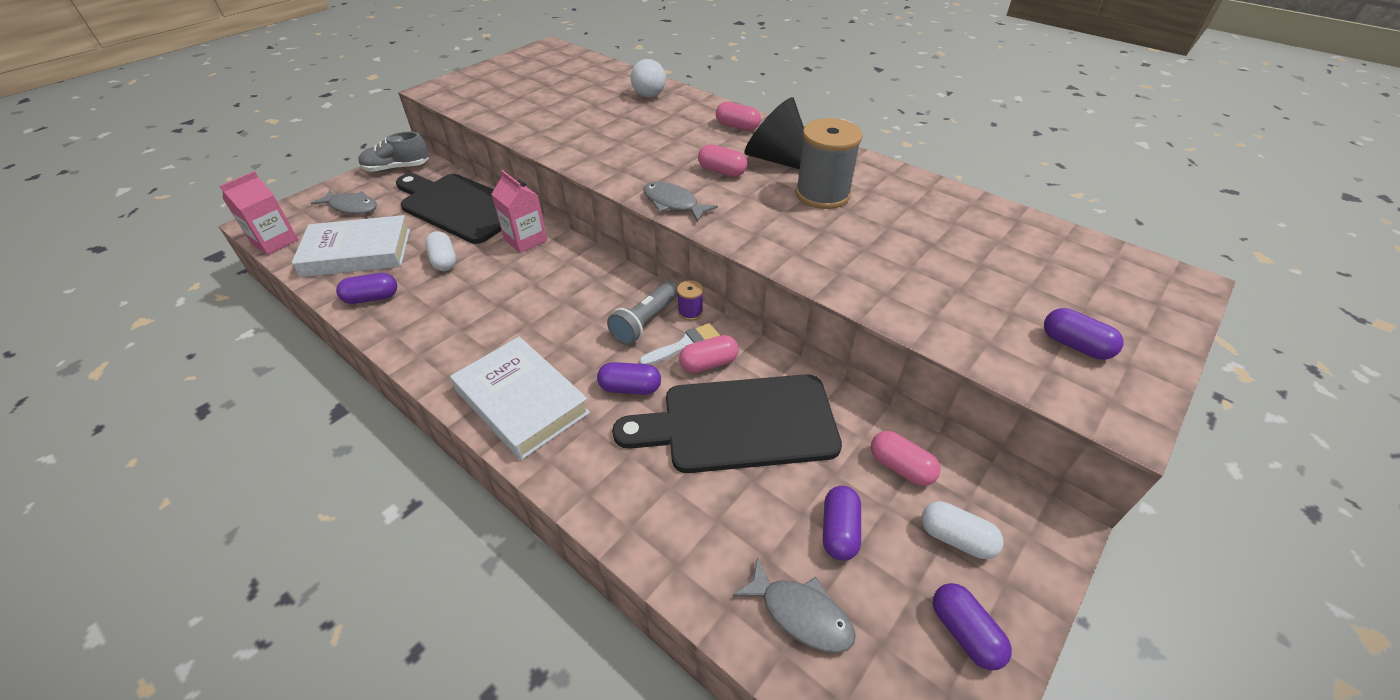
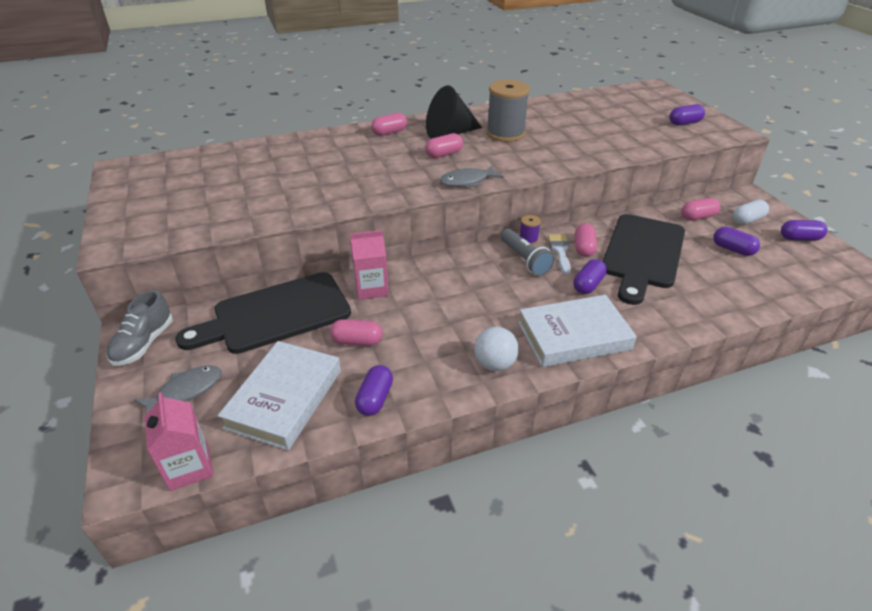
camera: 60 degrees left, 5 degrees down
white capsule [425,231,456,271] -> pink capsule [330,319,382,346]
white ball [631,59,666,97] -> white ball moved to [474,327,519,371]
grey fish [733,557,856,653] -> none

